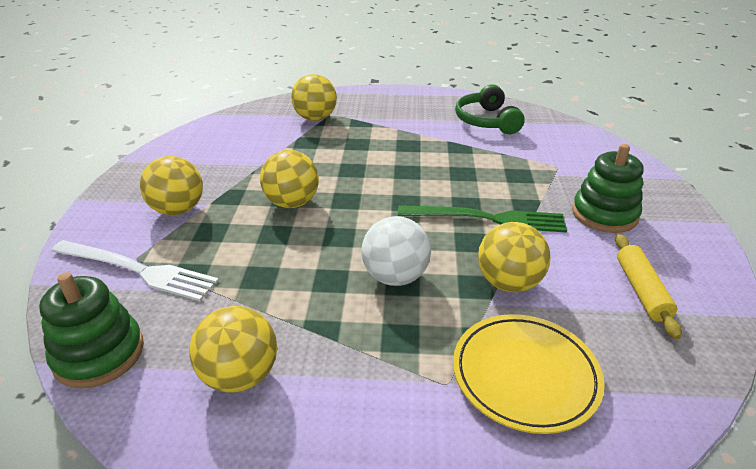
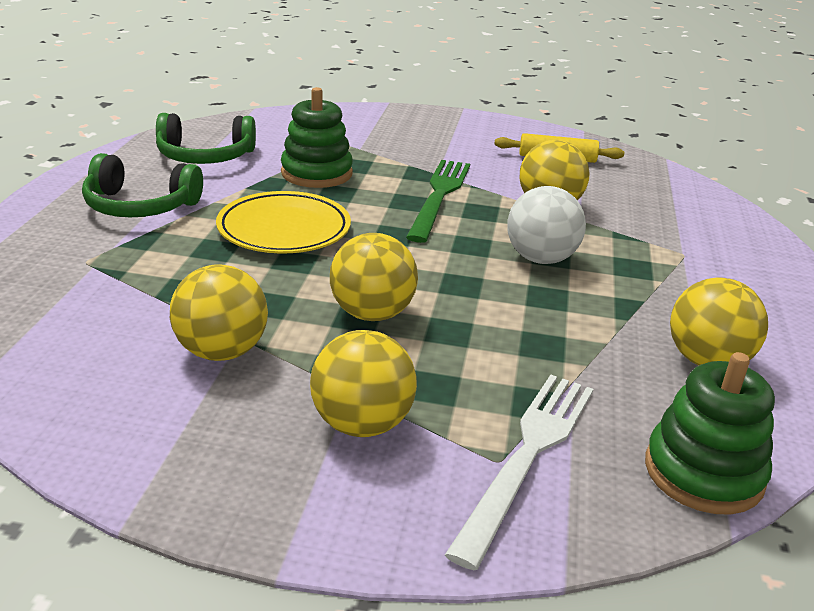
camera: 85 degrees left, 5 degrees down
yellow ball [291,74,337,121] -> yellow ball moved to [170,264,268,361]
yellow plate [453,314,605,434] -> yellow plate moved to [216,191,351,253]
green stacking toy [572,144,644,233] -> green stacking toy moved to [281,87,353,188]
none -> green headphones [82,153,203,217]

